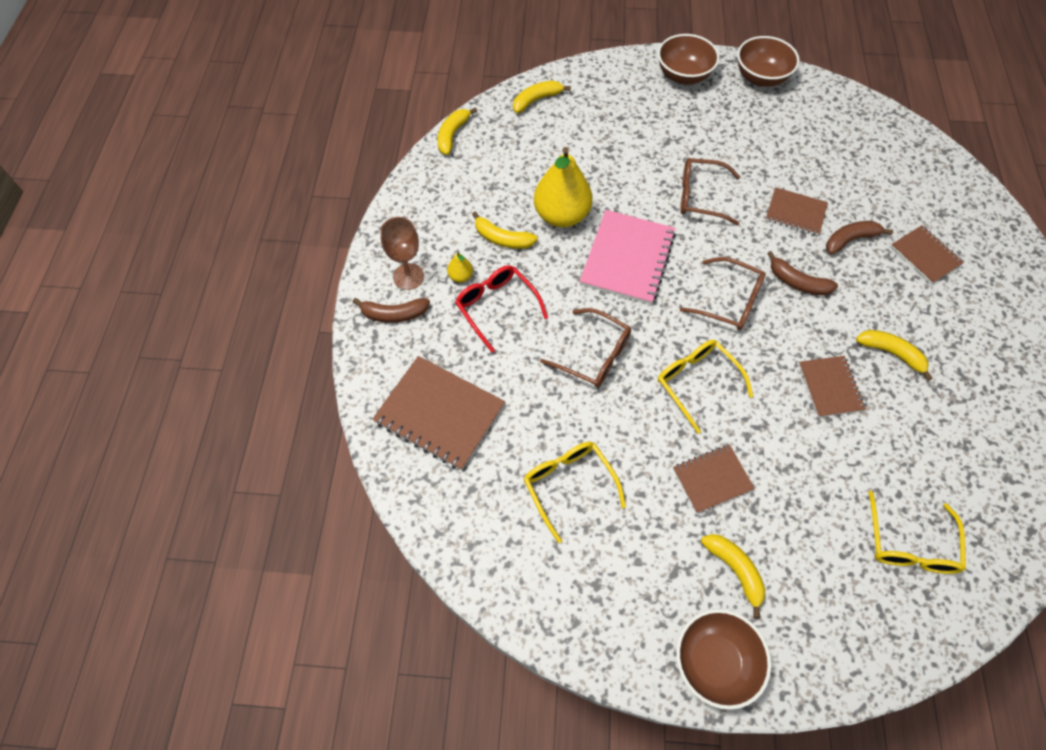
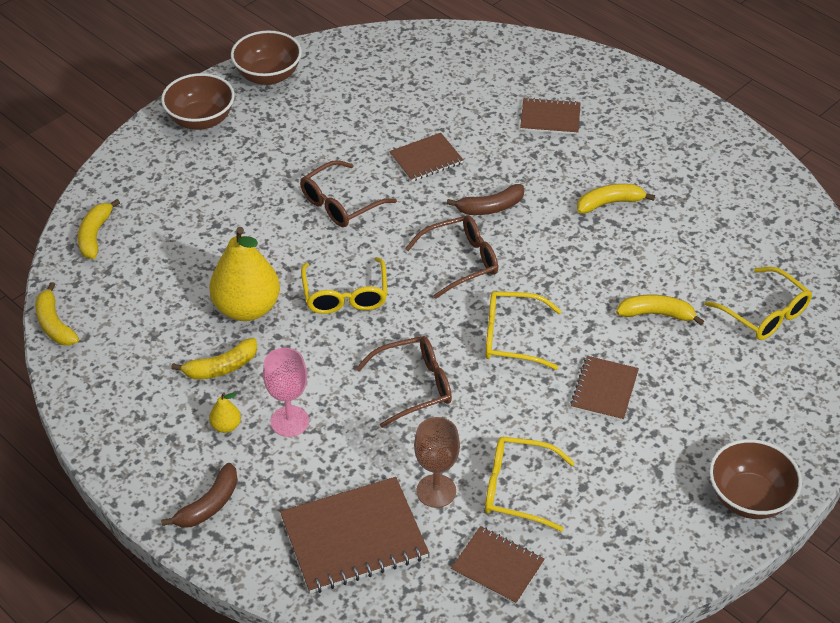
camera: 50 degrees left, 15 degrees down
brown goblet [380,217,424,290] -> brown goblet moved to [414,417,460,508]
red glasses [455,265,548,353] -> pink goblet [263,348,309,437]
pink notebook [580,210,676,304] -> yellow glasses [301,257,387,314]
yellow banana [701,534,765,618] -> yellow banana moved to [616,294,704,325]
brown notebook [799,356,866,417] -> brown notebook moved to [451,526,545,604]
brown banana [826,221,893,255] -> none

